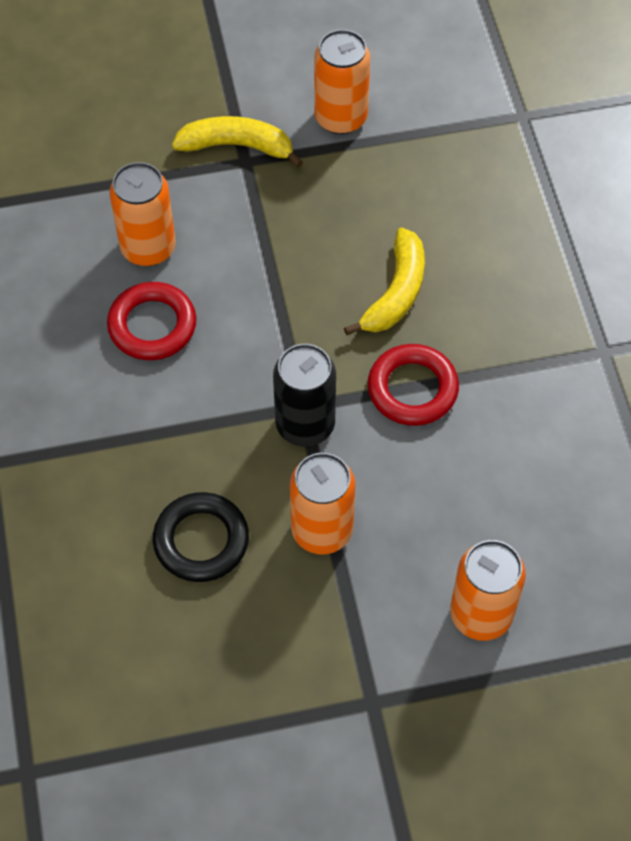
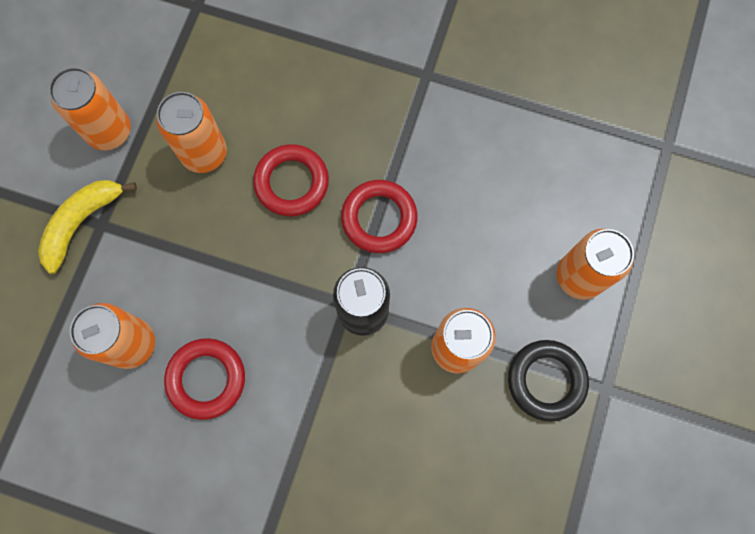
camera: 60 degrees left, 15 degrees up
black ring [153,492,249,582] -> black ring moved to [508,340,589,422]
yellow banana [344,228,425,335] -> red ring [253,144,329,216]
none -> orange can [156,92,227,173]

